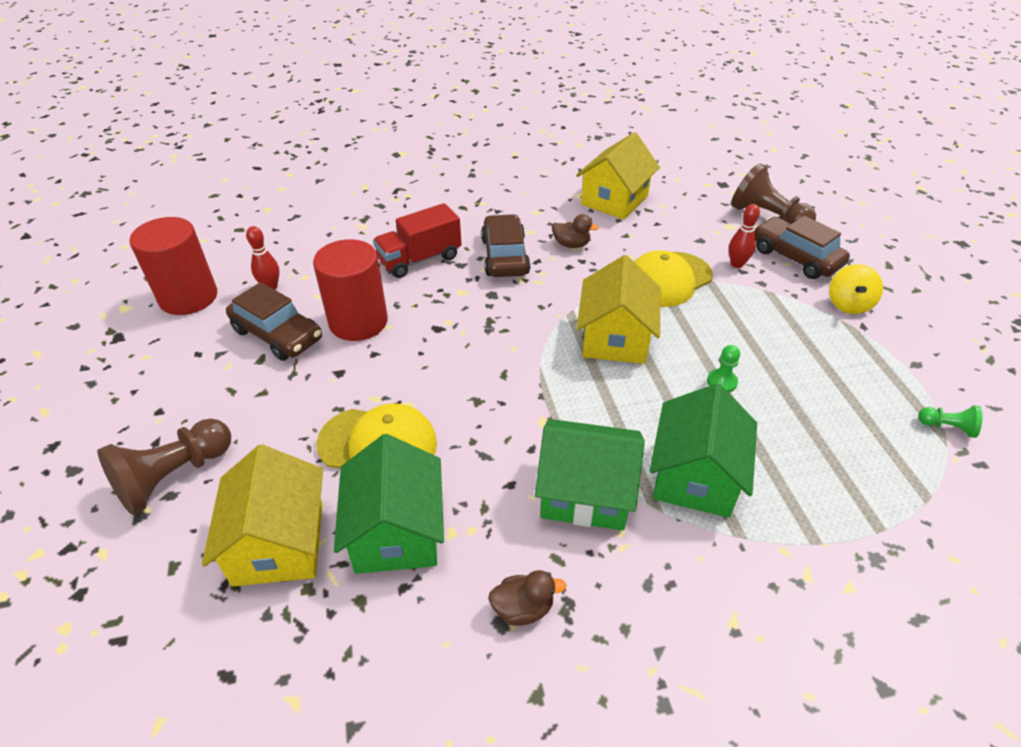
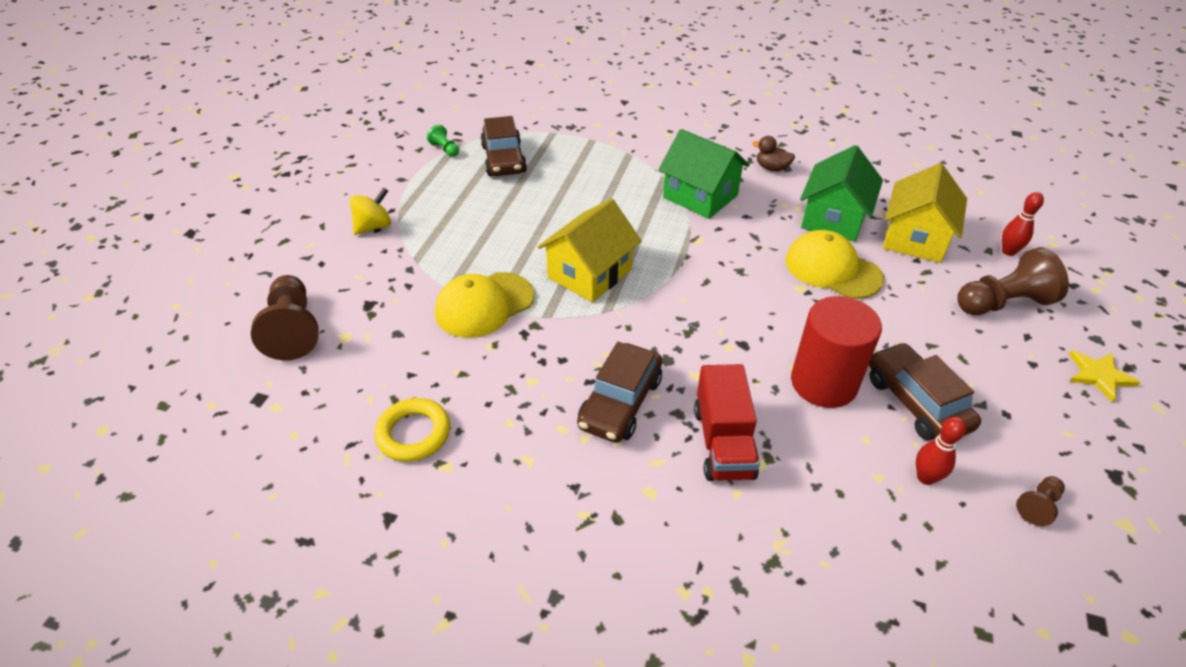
camera: 150 degrees left, 0 degrees up
red cylinder [129,217,217,315] -> brown pawn [1016,476,1065,526]
red truck [373,203,461,278] -> red truck turned 90 degrees clockwise [694,364,760,481]
brown duck [552,214,599,248] -> none
yellow house [576,132,660,219] -> yellow ring [374,398,450,462]
yellow cap [634,250,713,307] -> yellow cap turned 150 degrees clockwise [435,272,534,338]
green house [650,383,757,518] -> none
green pawn [707,345,740,392] -> none
red bowling pin [729,204,760,268] -> red bowling pin moved to [1002,192,1044,256]
brown car [754,216,850,279] -> brown car moved to [480,116,527,176]
none -> yellow star [1069,350,1141,402]

